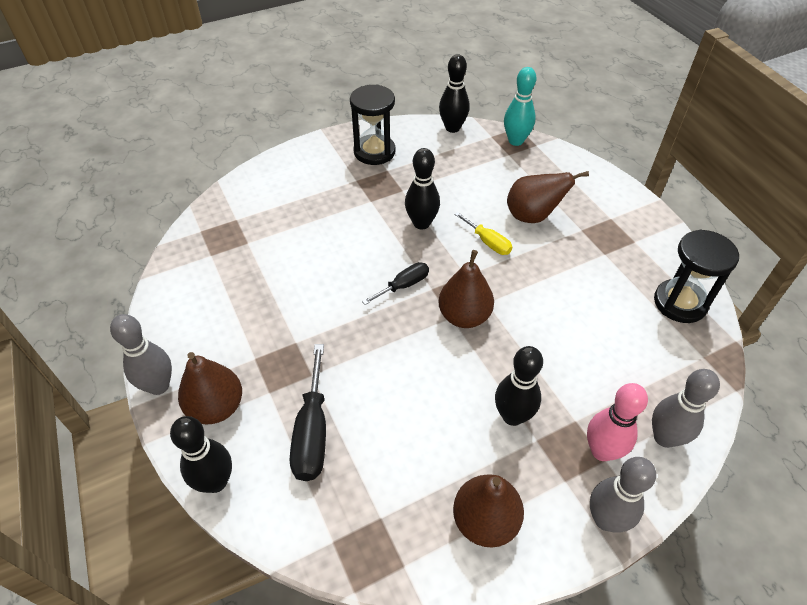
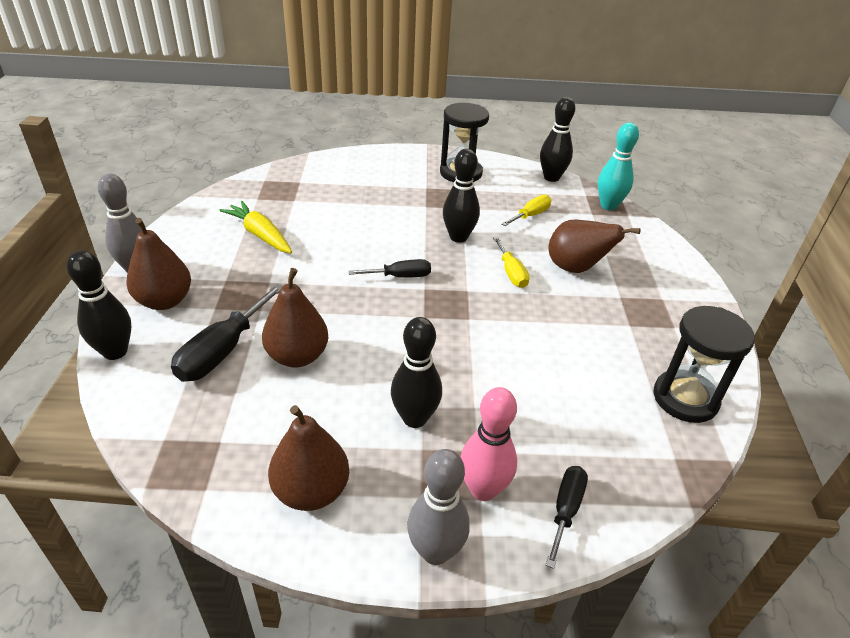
camera: 25 degrees right, 10 degrees down
brown pear [439,250,494,328] -> brown pear moved to [262,268,328,368]
grey bowling pin [652,369,720,448] -> black screwdriver [546,466,588,569]
none -> yellow carrot [219,201,292,253]
none -> yellow screwdriver [502,195,551,226]

